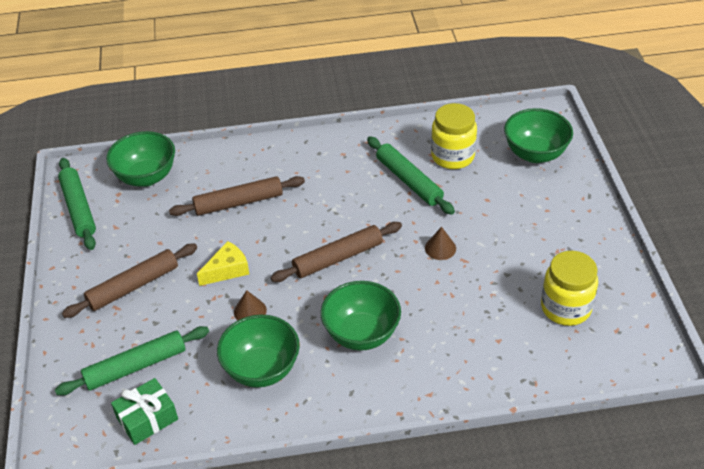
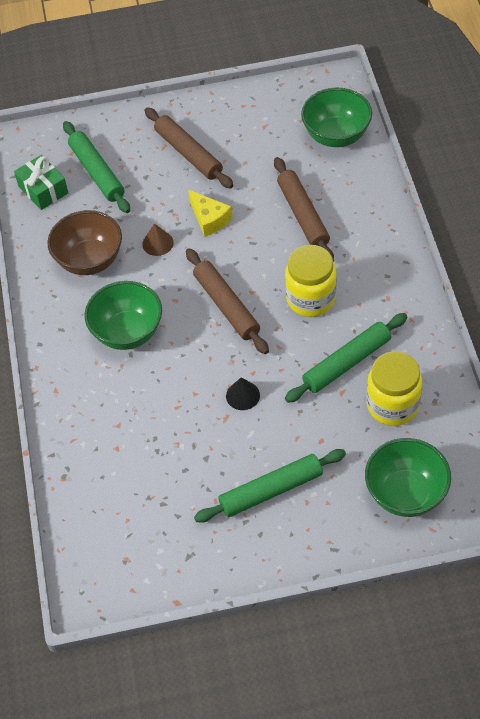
camera: 90 degrees right, 10 degrees up
green rolling pin [58,158,96,250] -> green rolling pin moved to [194,449,346,523]
green bowl [217,315,300,387] -> brown bowl [47,210,122,275]
brown cone [425,227,456,260] -> black cone [226,377,260,410]
yellow jar [541,251,598,326] -> yellow jar moved to [285,245,336,317]

